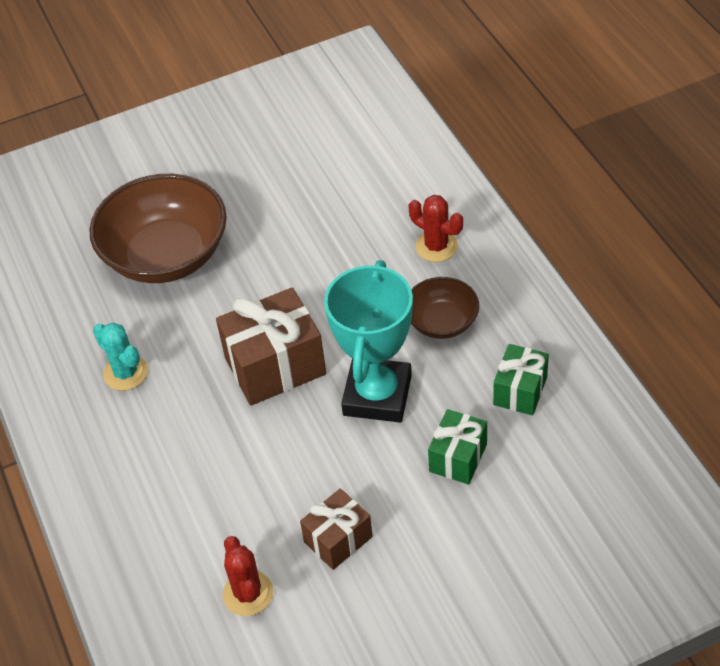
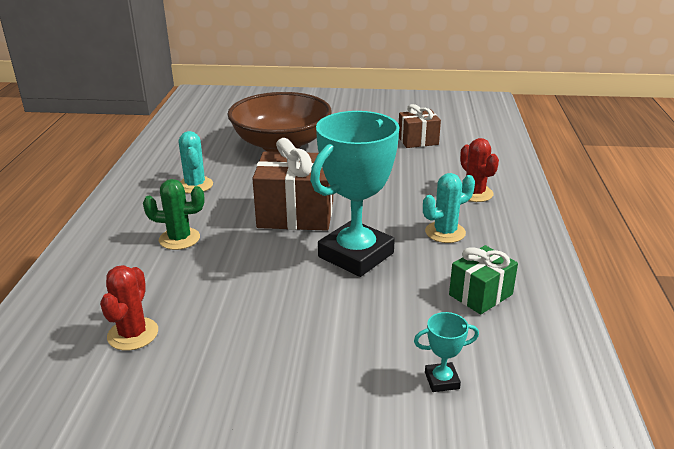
camera: 25 degrees right, 20 degrees down
brown gift [300,488,373,570] -> brown gift moved to [399,104,441,148]
brown bowl [411,277,479,339] -> turquoise cactus [423,173,475,243]
green gift [428,409,487,485] -> none
none -> green cactus [143,179,204,250]
none -> turquoise trophy [414,312,479,392]

